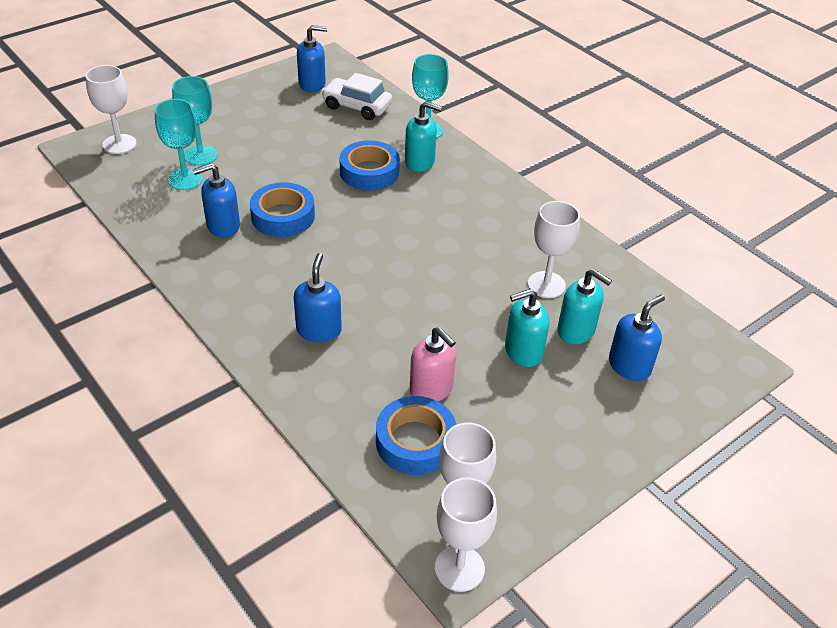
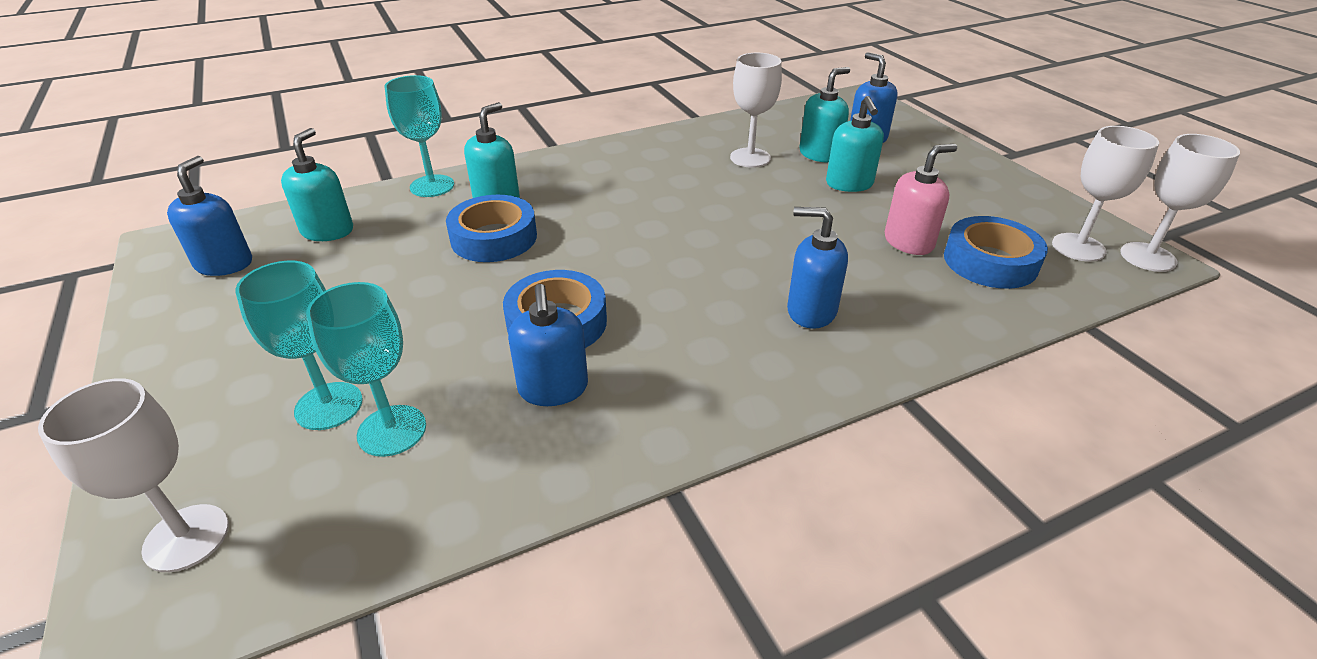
camera: 75 degrees left, 5 degrees down
white car [321,73,392,120] -> turquoise soap dispenser [281,128,353,241]

